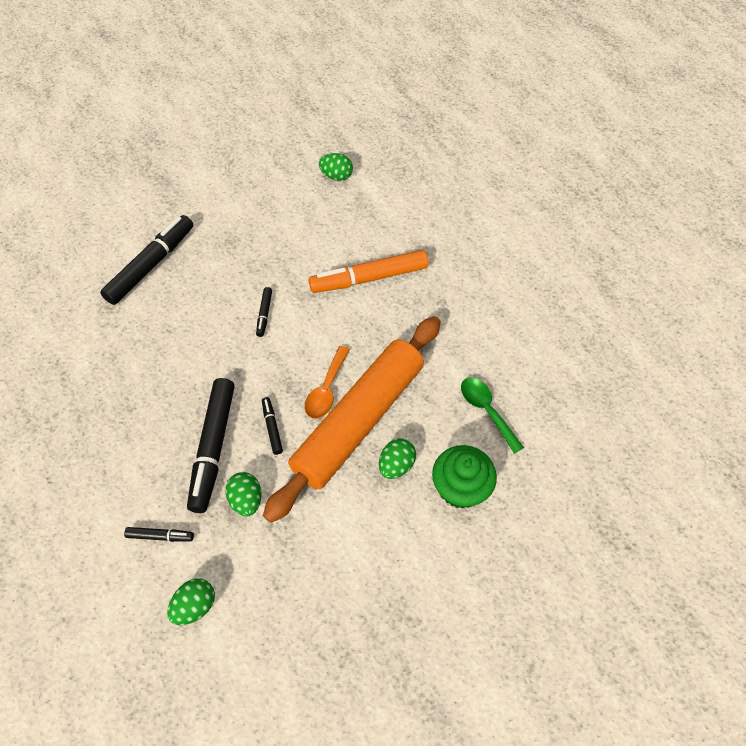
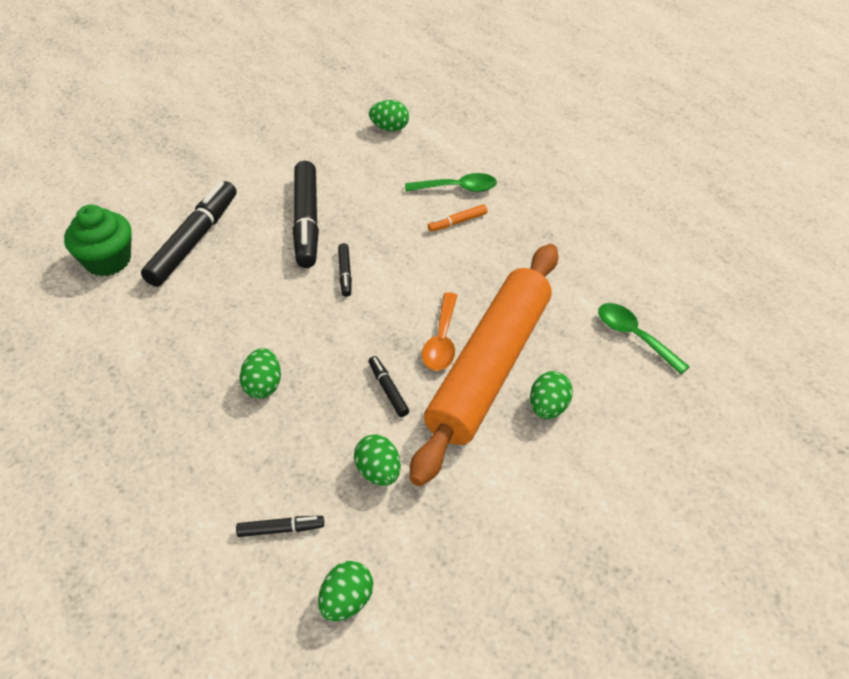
camera: 10 degrees left, 10 degrees down
black marker [187,378,235,513] -> black marker moved to [293,161,319,268]
orange marker [309,250,429,293] -> orange marker [428,204,488,232], size x0.45
green cupcake [432,445,497,509] -> green cupcake moved to [64,205,132,276]
none -> green egg [240,348,281,399]
none -> green spoon [405,173,497,192]

